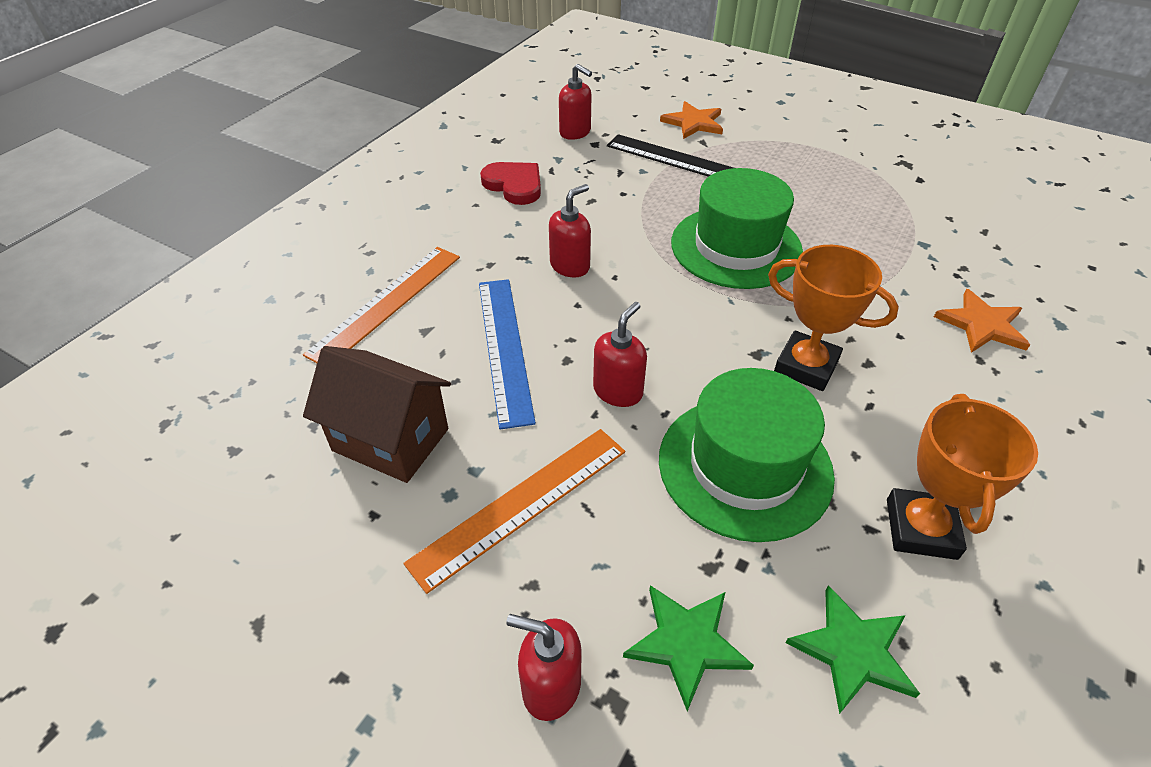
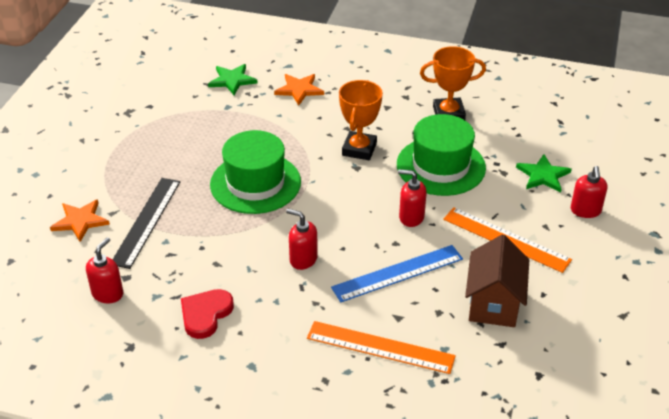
camera: 105 degrees left, 5 degrees down
green star [786,585,920,714] -> green star moved to [208,64,258,95]

